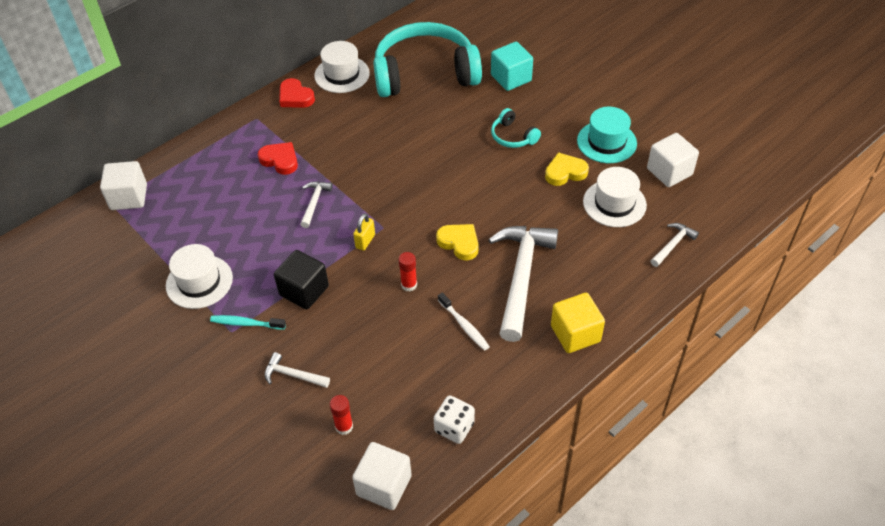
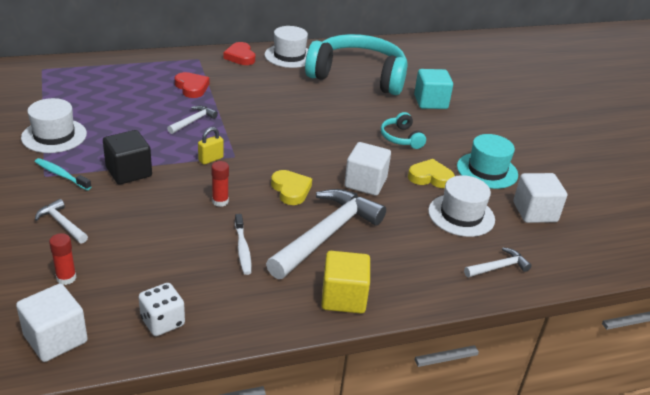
camera: 20 degrees right, 15 degrees down
white cube [100,161,147,210] -> white cube moved to [344,142,391,196]

